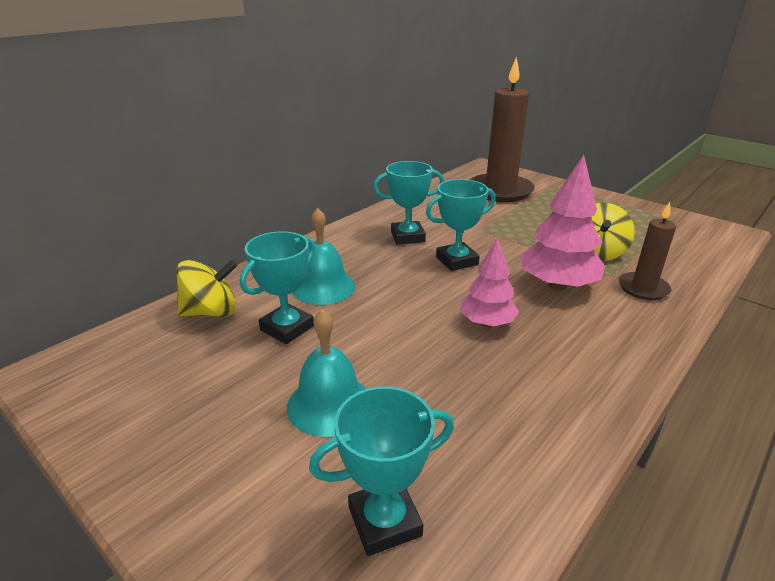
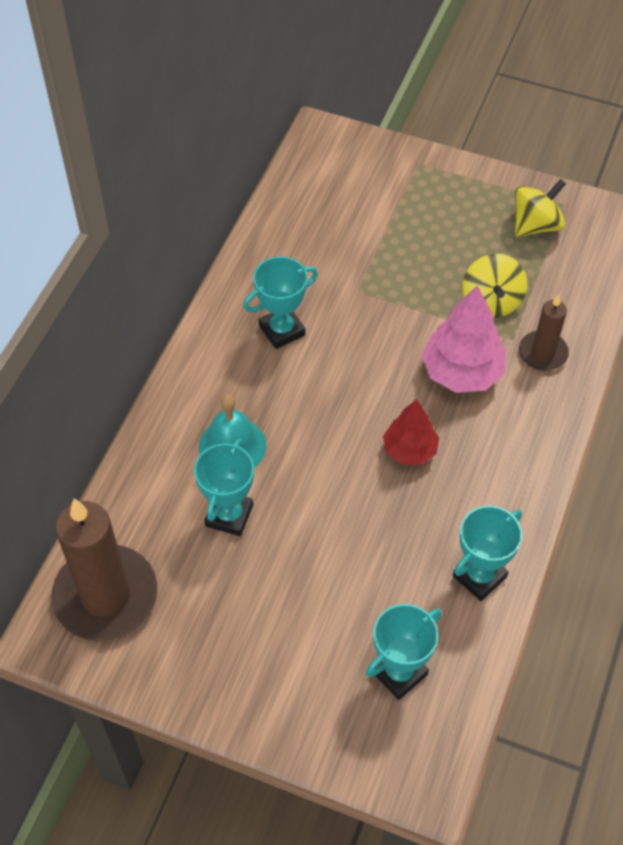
camera: 20 degrees left, 25 degrees up
yellow spinning top [176,260,238,317] -> yellow spinning top moved to [515,179,566,237]
turquoise bell [287,309,366,437] -> none
turquoise trophy [426,179,496,271] -> turquoise trophy moved to [453,506,522,601]
pink tree [460,238,519,327] -> red tree [383,399,439,465]
brown candle [470,57,535,202] -> brown candle moved to [51,499,157,641]

